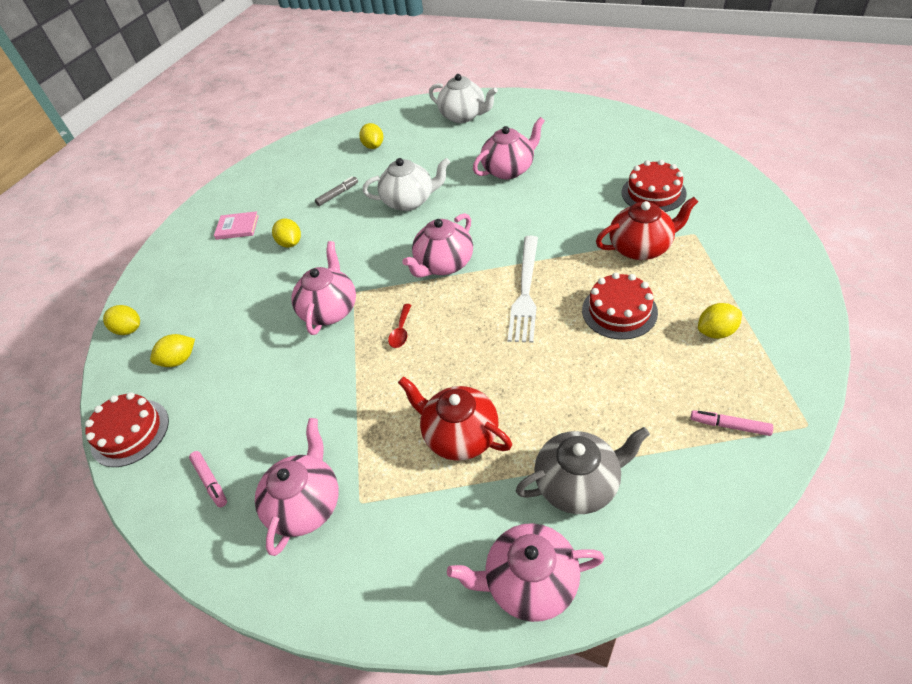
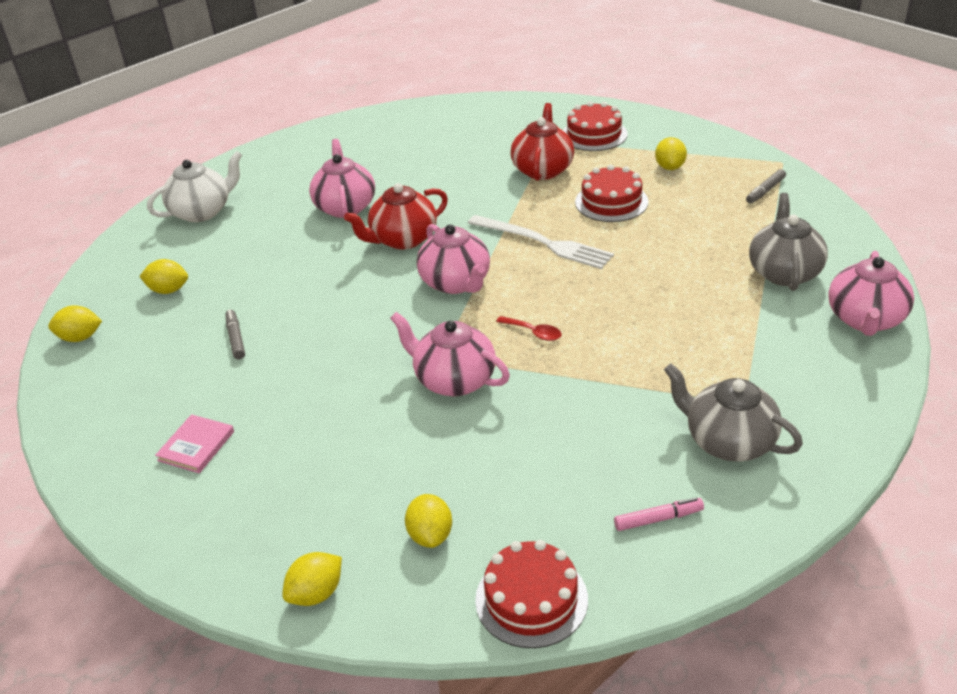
camera: 70 degrees left, 10 degrees down
pink teapot [255,418,339,556] -> grey teapot [664,364,803,461]
yellow lemon [272,218,301,248] -> yellow lemon moved to [48,305,102,342]
white teapot [363,158,450,211] -> none
red teapot [398,376,512,461] -> red teapot moved to [344,183,448,249]
red cake [622,160,687,212] -> red cake moved to [563,101,627,151]
pink marker [691,410,773,436] -> grey marker [746,169,786,204]

